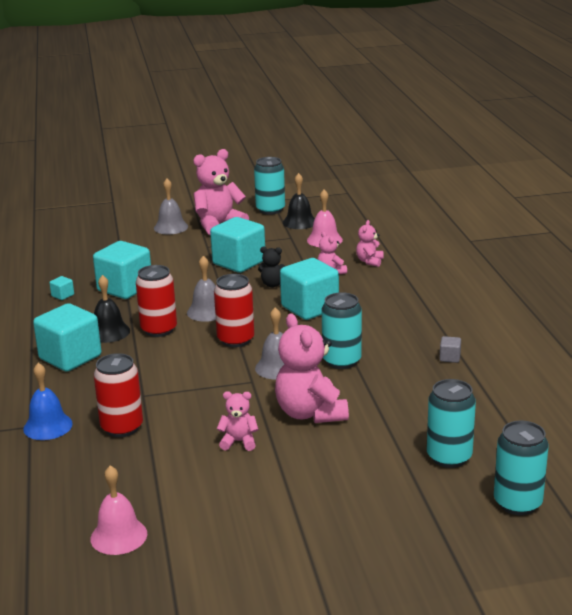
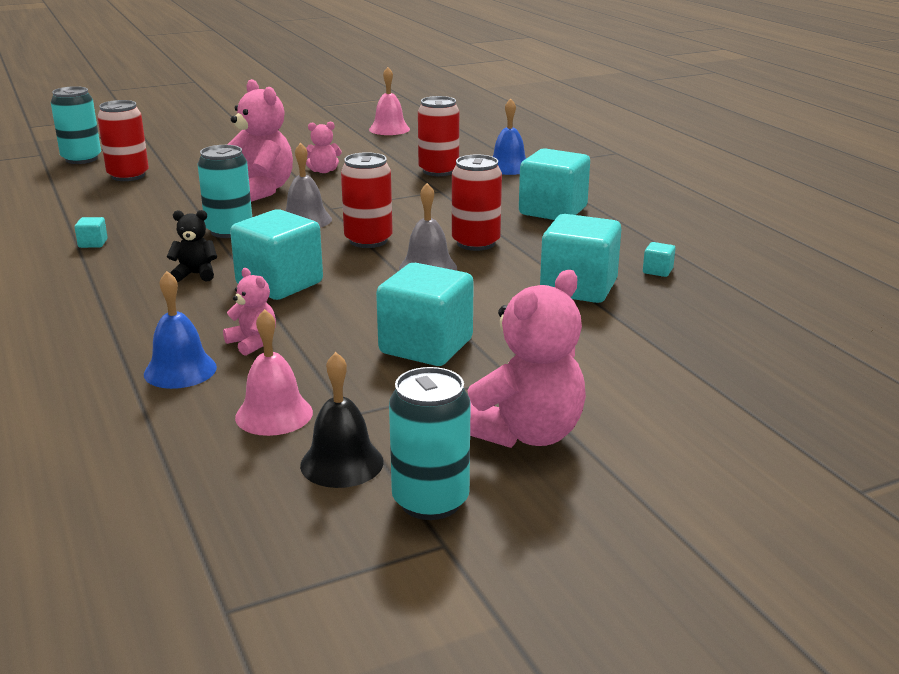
camera: 165 degrees right, 0 degrees up
black bell [94,275,130,343] -> none
grey bell [154,179,188,234] -> none
black teddy bear [258,246,285,288] -> black teddy bear moved to [167,210,217,282]
pink teddy bear [356,220,384,267] -> blue bell [144,271,217,389]
turquoise can [427,379,476,468] -> red can [97,100,149,181]
grey cube [440,336,461,363] -> turquoise cube [75,217,108,248]

